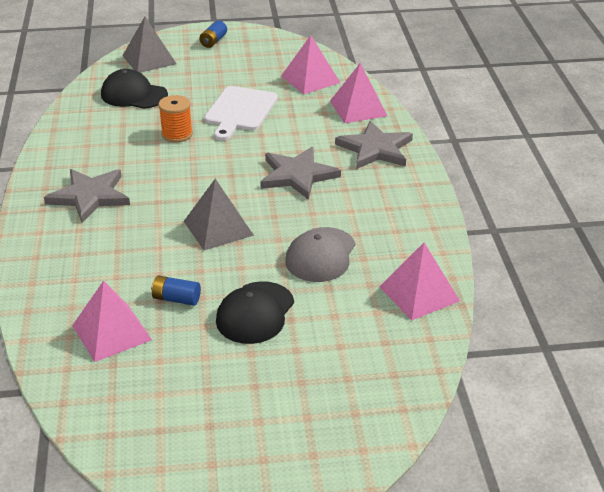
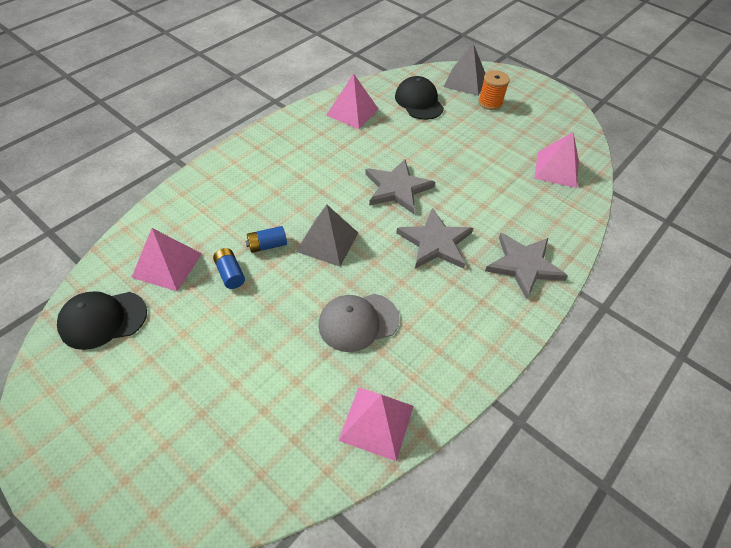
camera: 45 degrees right, 15 degrees up
grey star [44,169,130,223] -> grey star moved to [365,159,435,214]
orange spool [158,95,193,142] -> orange spool moved to [478,70,510,110]
blue battery [199,20,227,48] -> blue battery moved to [246,226,287,253]
white cutting board [204,86,278,141] -> none
black cap [216,281,294,344] -> black cap moved to [57,291,147,350]
pink pyramid [330,63,388,123] -> pink pyramid moved to [326,73,378,129]

